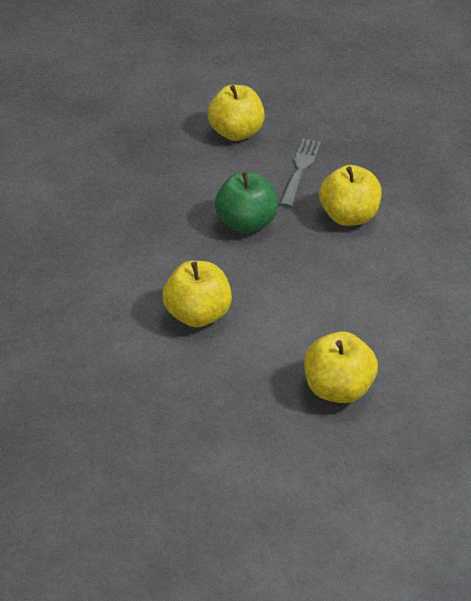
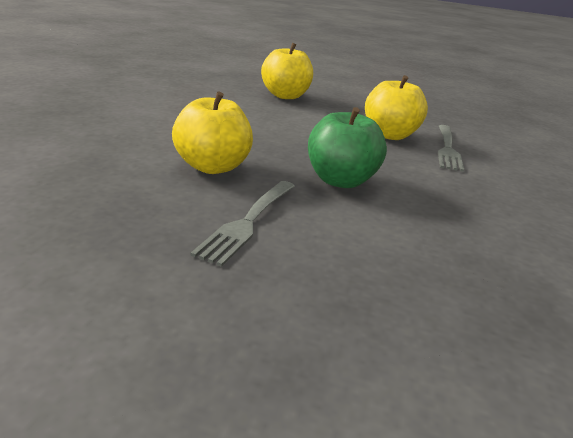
camera: 175 degrees left, 15 degrees down
yellow apple [208,85,265,141] -> none
none -> grey fork [438,125,464,172]

